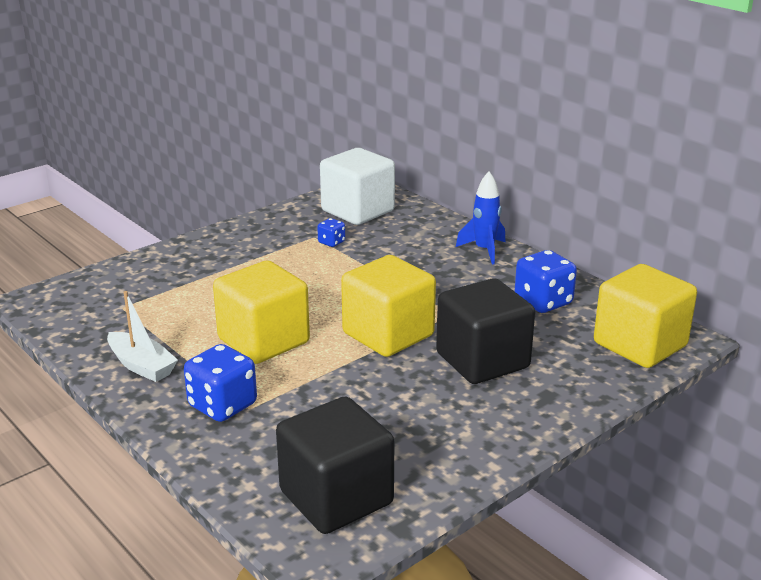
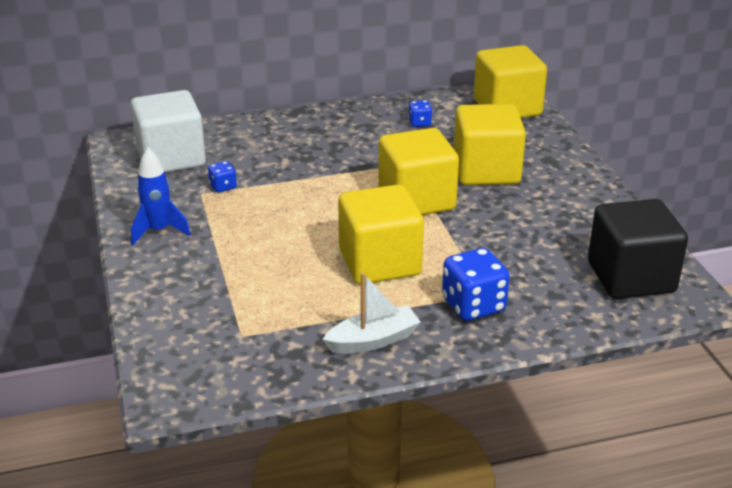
camera: 65 degrees left, 5 degrees up
black cube [436,278,535,384] -> yellow cube [454,104,526,185]
blue rocket [456,172,505,265] -> blue rocket moved to [131,147,191,245]
blue dice [515,250,577,313] -> blue dice [408,100,432,127], size x0.52

